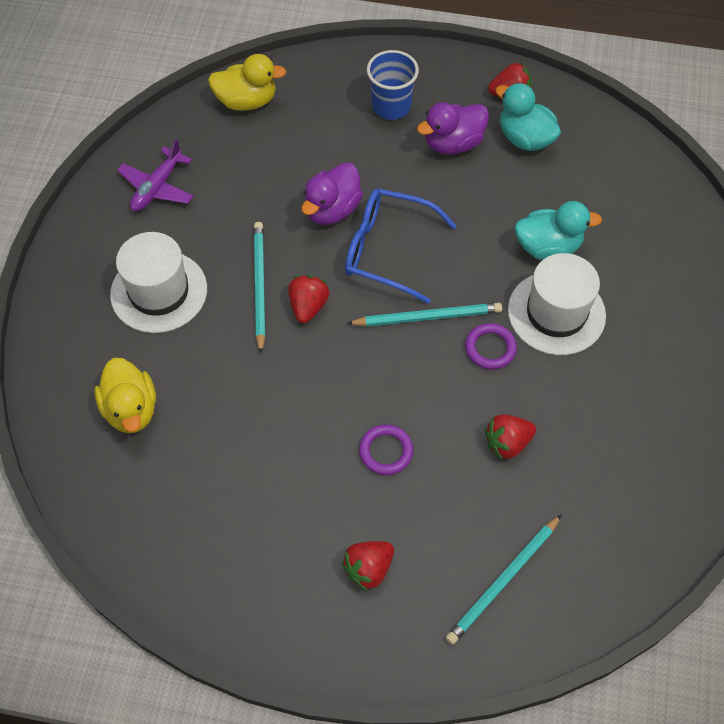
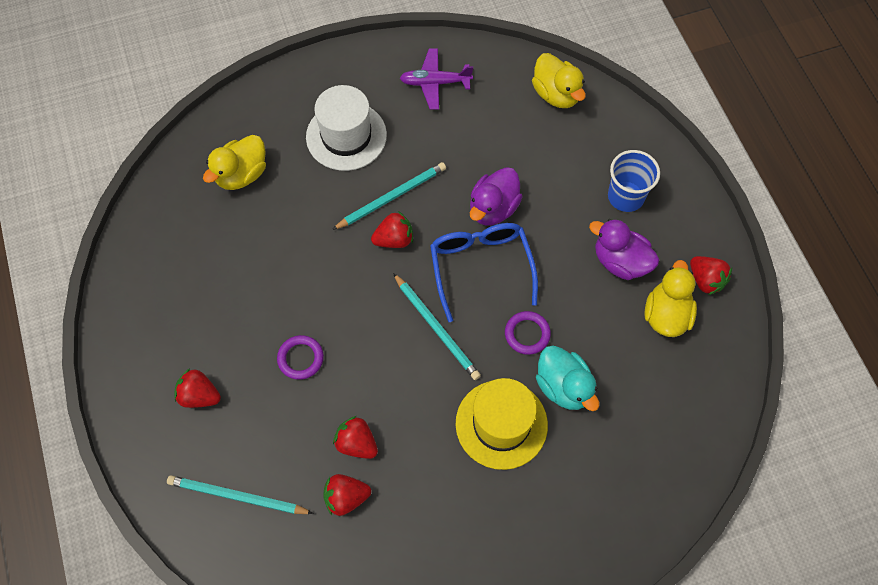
camera: 60 degrees right, 5 degrees up
purple duck [302,162,363,225] -> purple duck turned 60 degrees counterclockwise [470,167,523,225]
purple ring [465,323,517,369] -> purple ring moved to [505,311,551,355]
turquoise duck [495,83,561,151] -> yellow duck [644,260,697,337]
white hat [508,253,606,355] -> yellow hat [456,378,548,470]
none -> red strawberry [323,474,371,516]

